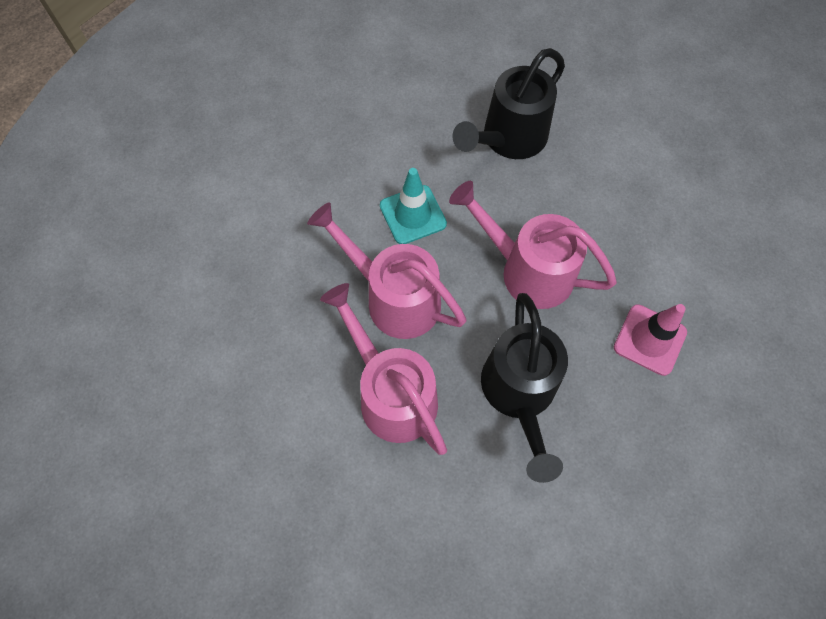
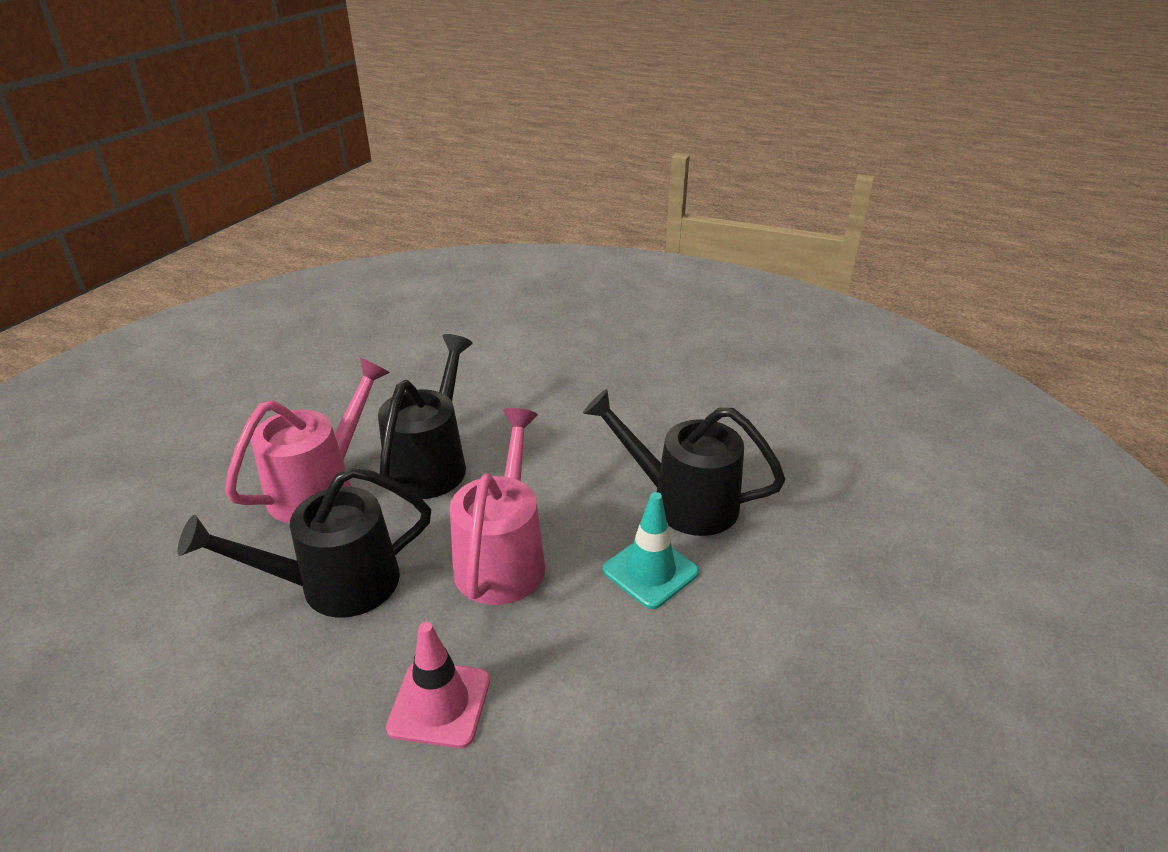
camera: 70 degrees right, 30 degrees down
pink watering can [307,202,466,339] -> black watering can [378,334,473,499]
turquoise traffic cone [380,168,447,244] -> turquoise traffic cone moved to [603,492,699,609]

